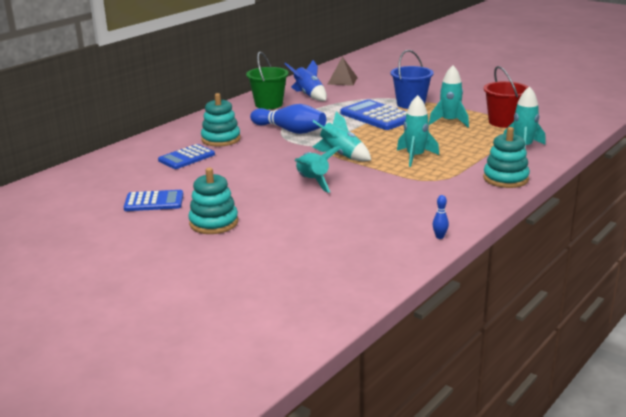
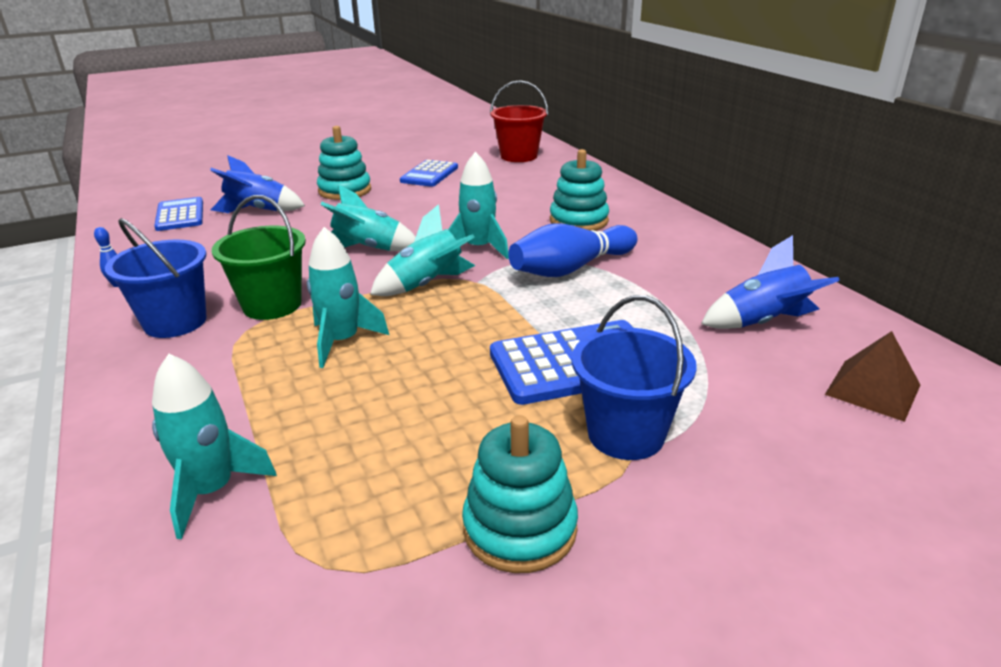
camera: 115 degrees right, 5 degrees up
blue calculator [158,144,215,169] -> blue calculator moved to [154,197,203,231]
green bucket [246,52,289,109] -> green bucket moved to [212,195,306,320]
turquoise rocket [429,65,469,127] -> turquoise rocket moved to [448,152,509,259]
turquoise stacking toy [483,127,530,188] -> turquoise stacking toy moved to [462,415,578,573]
red bucket [484,66,528,128] -> red bucket moved to [490,80,548,162]
none -> blue bucket [105,218,207,338]
none -> blue rocket [210,156,305,213]

